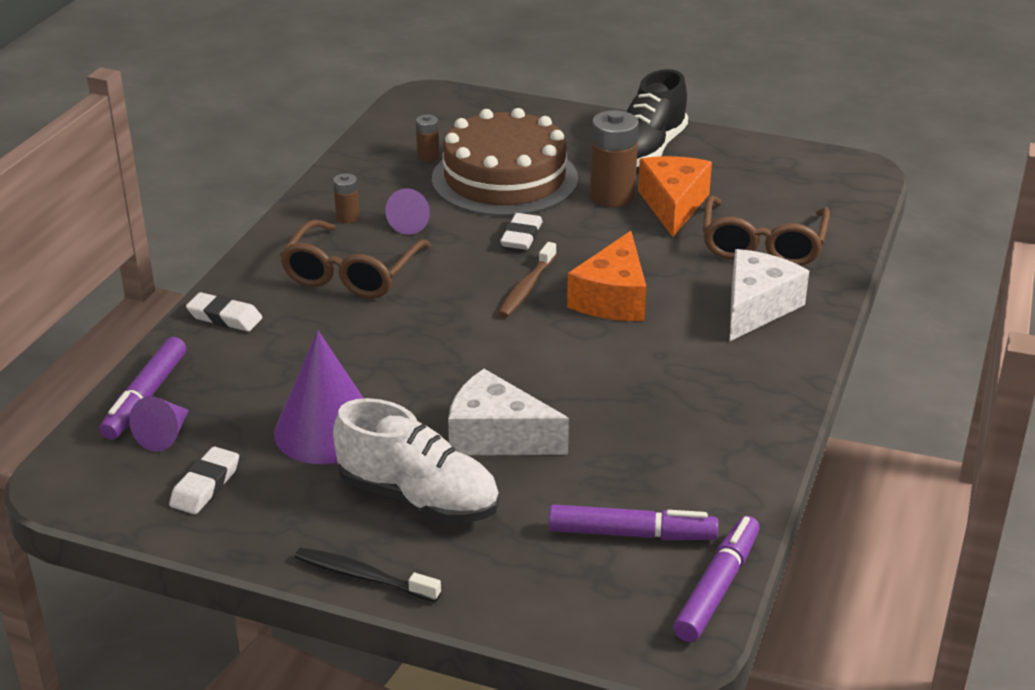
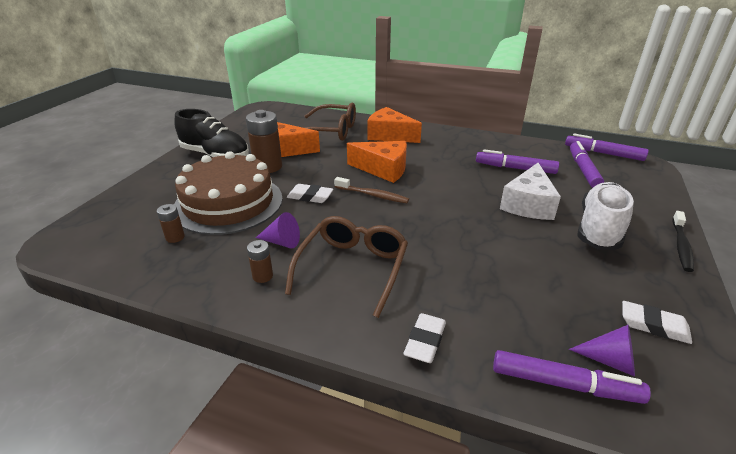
camera: 90 degrees left, 0 degrees up
purple cone [274,330,364,464] -> none
brown glasses [280,219,431,298] -> brown glasses turned 90 degrees counterclockwise [285,216,408,318]
white cheese [730,249,809,341] -> orange cheese [367,107,422,143]
none -> purple marker [476,149,559,174]

